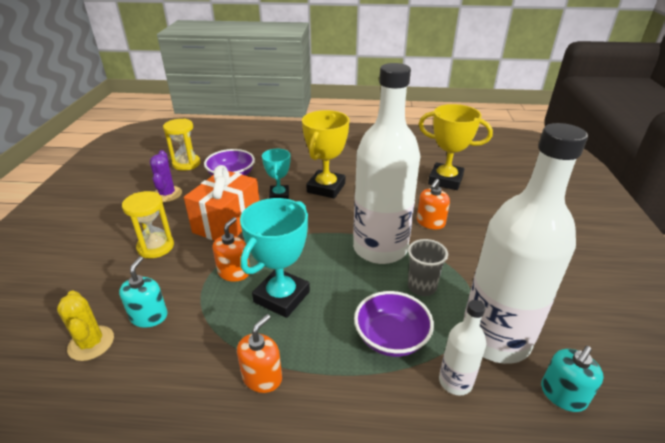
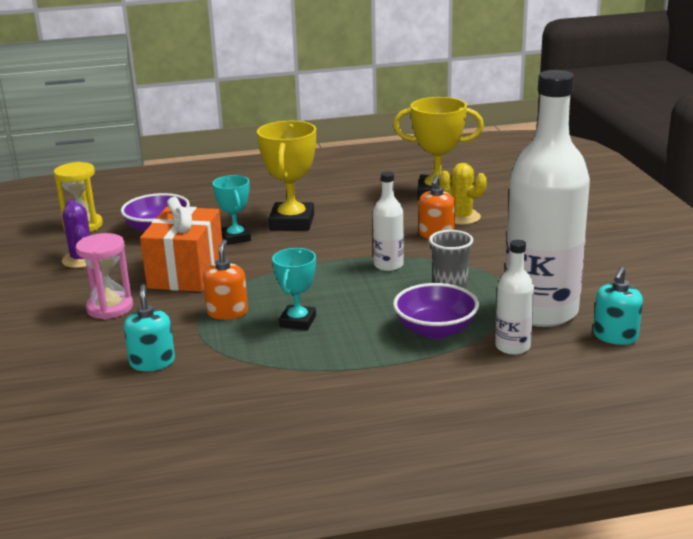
camera: 15 degrees left, 10 degrees down
yellow cactus [57,291,114,361] -> yellow cactus moved to [439,163,487,225]
yellow hourglass [122,191,174,258] -> pink hourglass [76,233,133,319]
orange soap dispenser [237,314,282,393] -> none
turquoise trophy [240,198,310,318] -> turquoise trophy [272,248,316,330], size x0.61
white bottle [353,63,420,264] -> white bottle [373,171,404,271], size x0.45

